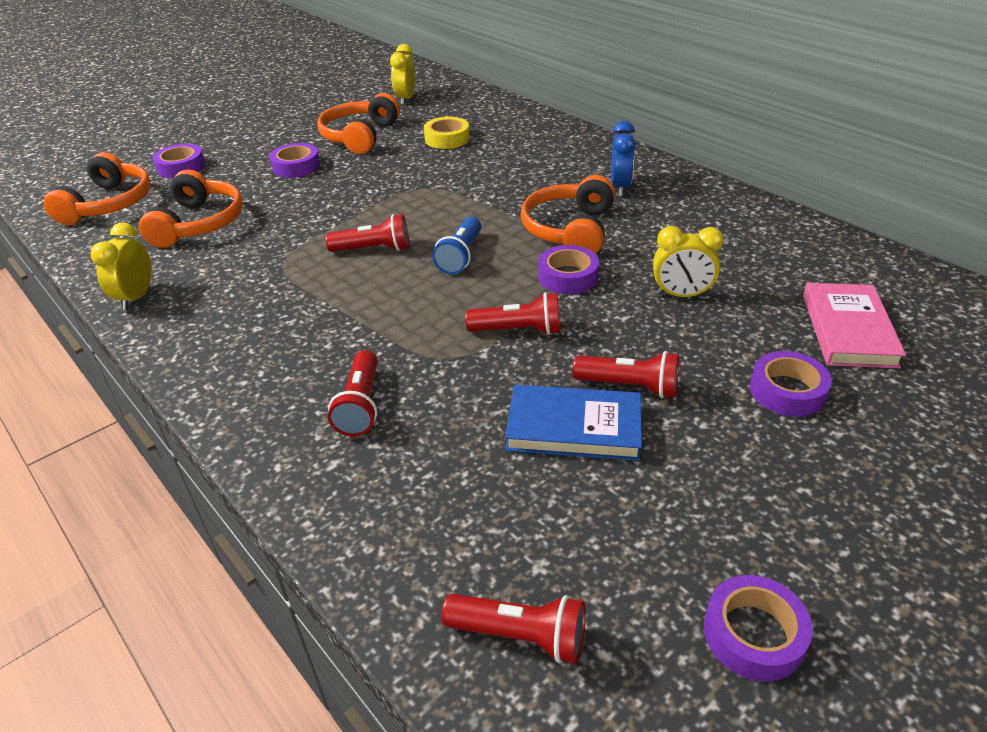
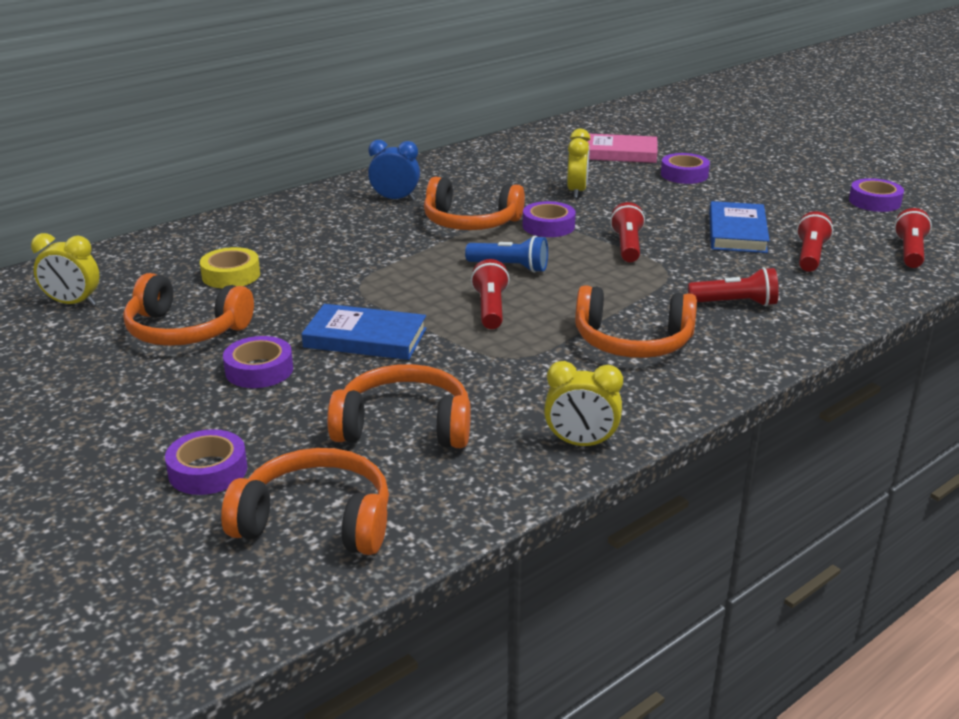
camera: 90 degrees left, 10 degrees down
red flashlight [573,351,679,398] -> red flashlight moved to [797,211,833,272]
none -> blue book [302,304,427,360]
none -> orange headphones [575,285,697,358]

